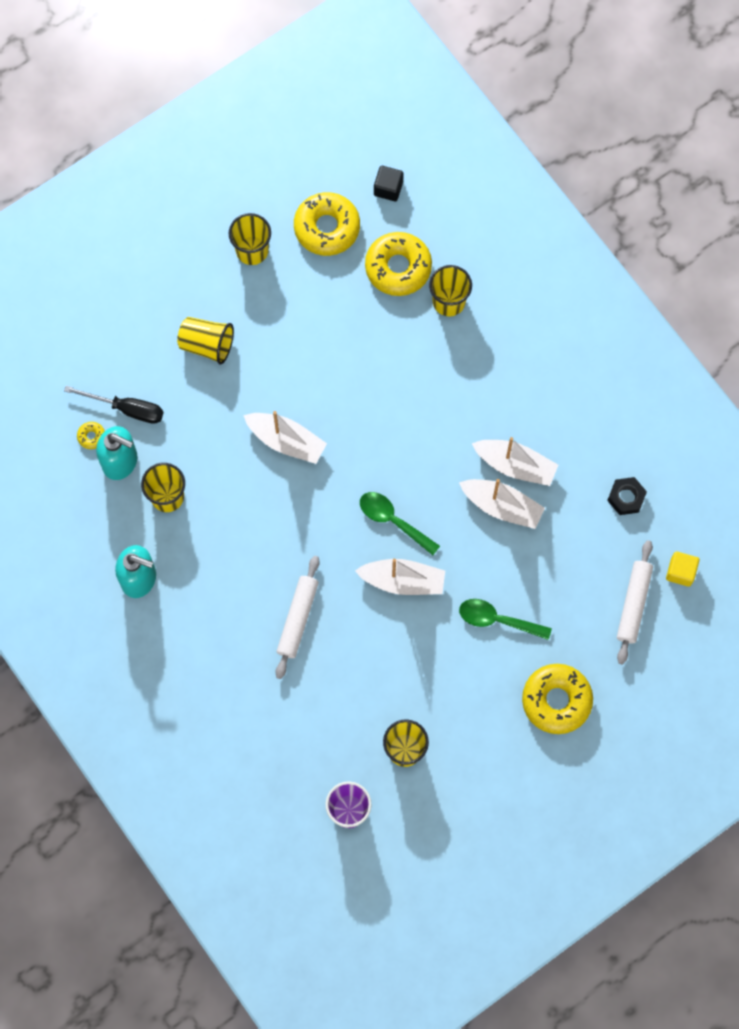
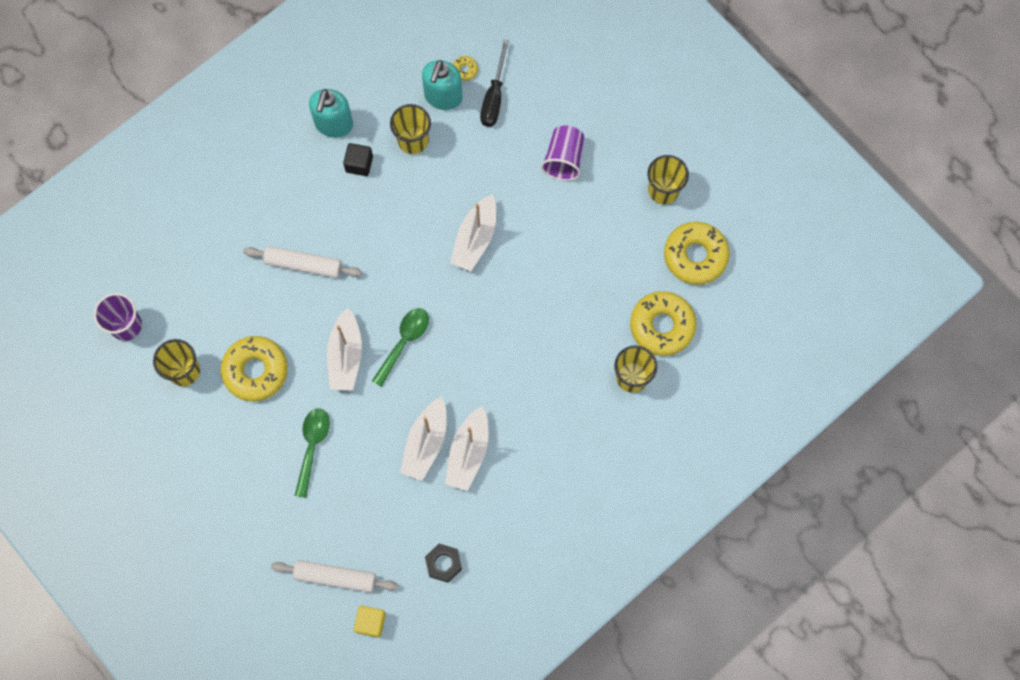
camera: 85 degrees right, 0 degrees up
yellow cup [177,317,234,365] -> purple cup [541,125,584,181]
black cube [374,166,404,201] -> black cube moved to [343,143,373,176]
yellow donut [522,664,593,734] -> yellow donut moved to [221,336,288,401]

